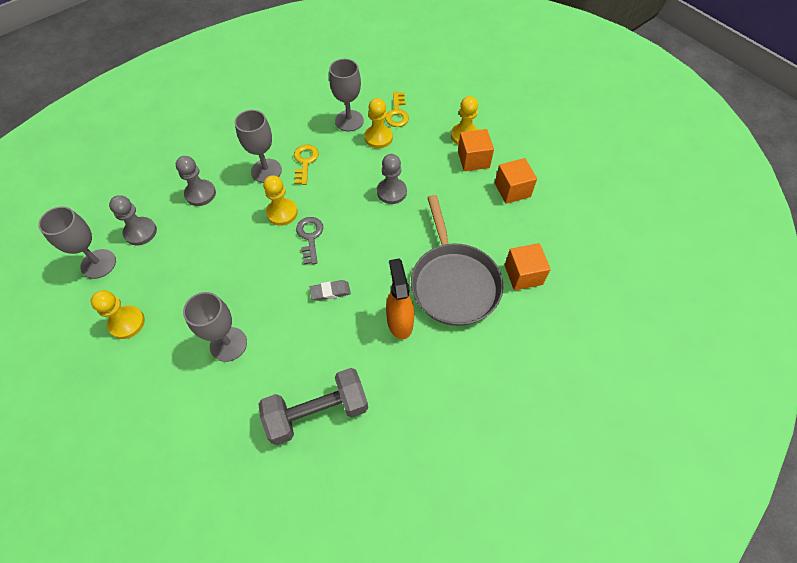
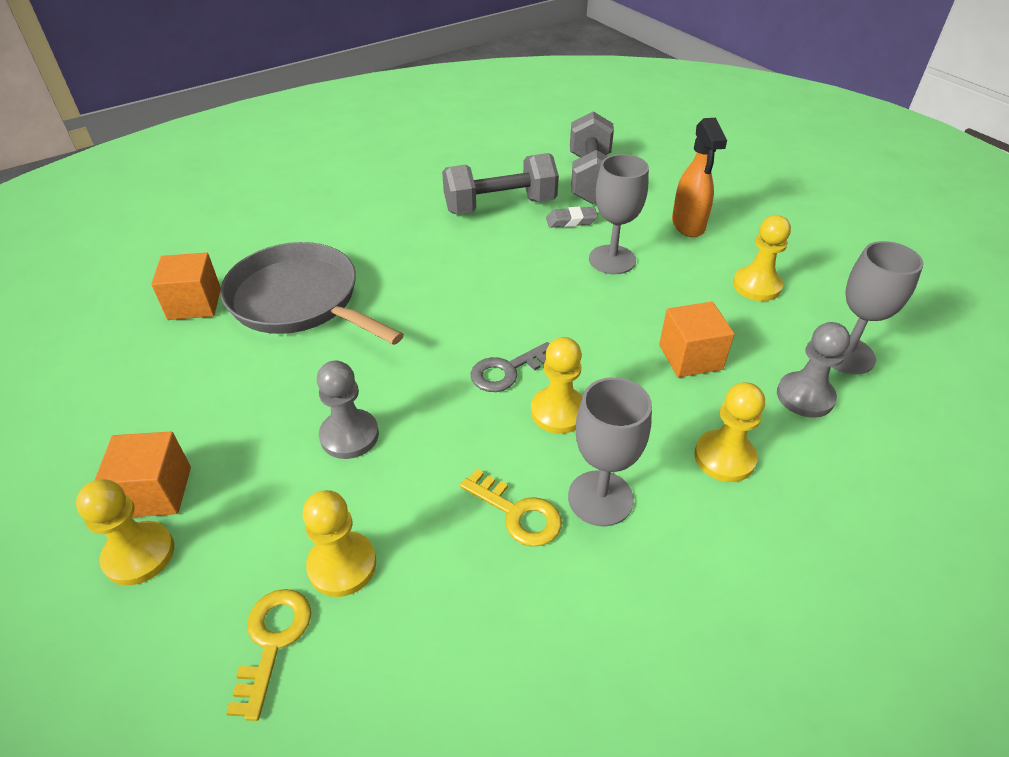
camera: 175 degrees left, 15 degrees down
grey pawn [176,156,216,206] -> yellow pawn [694,382,765,482]
yellow key [294,144,319,185] -> yellow key turned 60 degrees counterclockwise [460,469,562,547]
grey key [296,217,323,264] -> grey key turned 60 degrees clockwise [470,342,550,392]
grey eraser [309,280,351,301] -> grey eraser moved to [546,207,598,228]
grey goblet [329,59,364,131] -> none
orange spray bottle [386,258,414,339] -> orange spray bottle moved to [672,118,727,237]
grey pan [411,195,503,326] -> grey pan turned 45 degrees counterclockwise [220,242,404,345]
orange cube [495,158,537,204] -> orange cube moved to [659,302,735,378]
none -> grey dumbbell [570,111,614,204]

